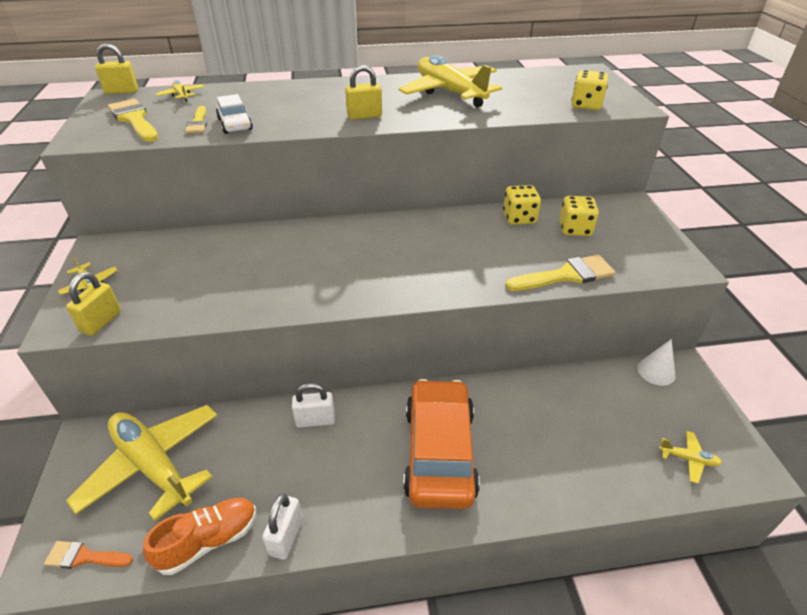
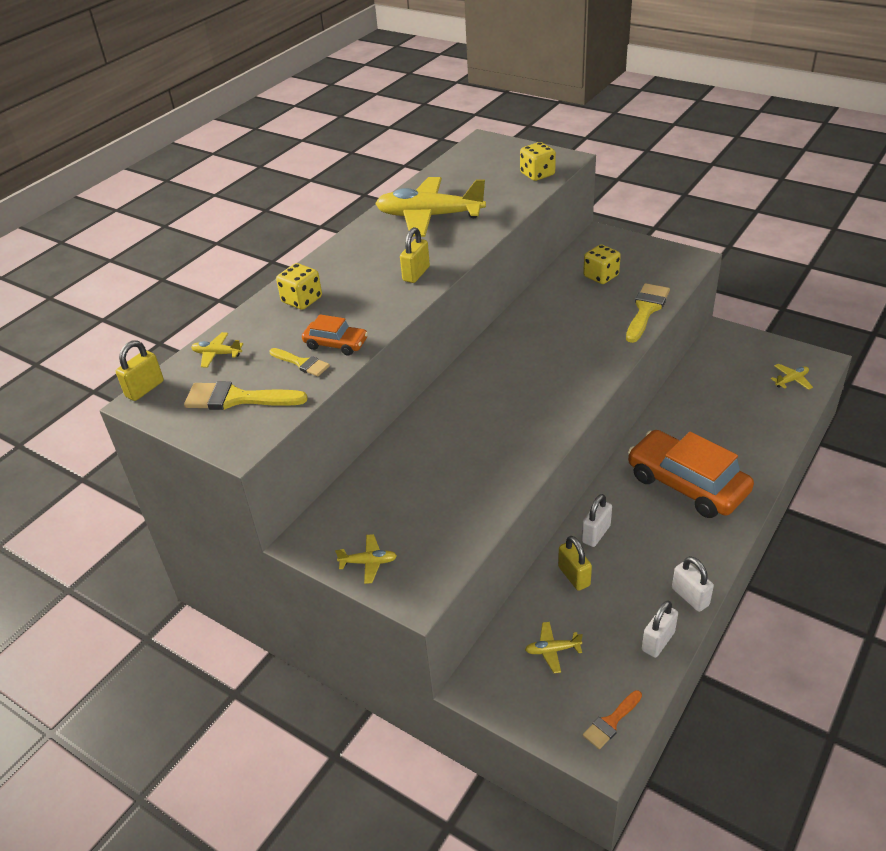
camera: 45 degrees left, 0 degrees up
yellow padlock [66,272,121,336] -> yellow padlock moved to [558,536,592,591]
yellow plane [66,405,218,521] -> yellow plane [525,622,583,673], size x0.41
orange shoe [143,498,256,575] -> white padlock [642,600,678,658]
white car [216,94,253,134] -> orange car [302,314,368,355]
yellow dice [503,185,541,225] -> yellow dice moved to [276,263,322,310]
white cone [637,339,675,386] -> none

